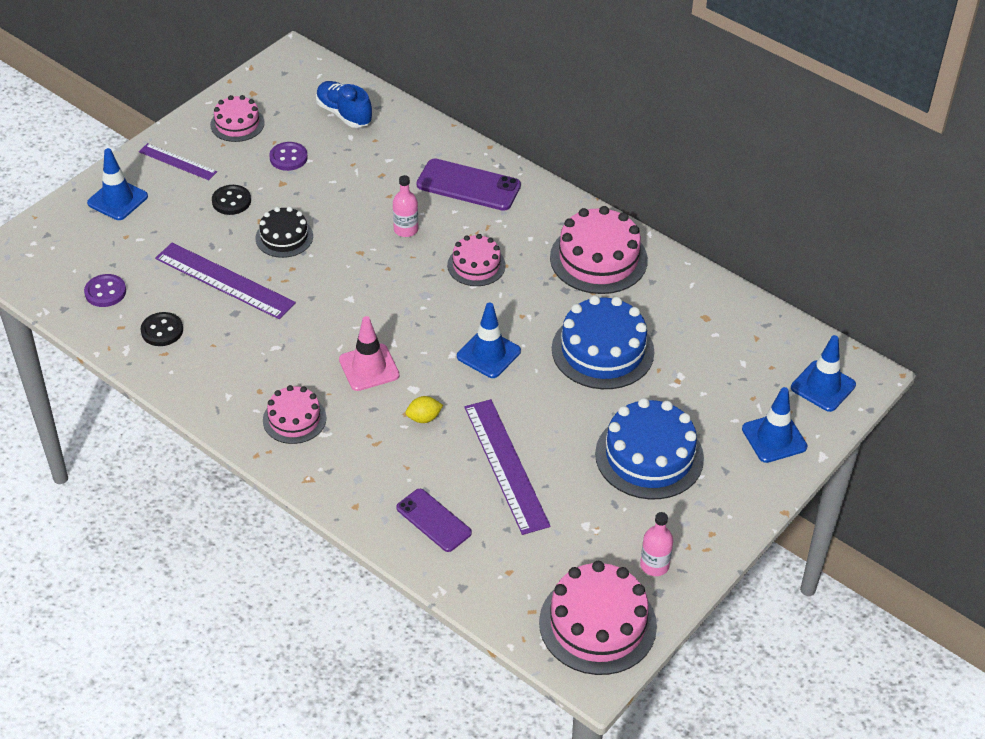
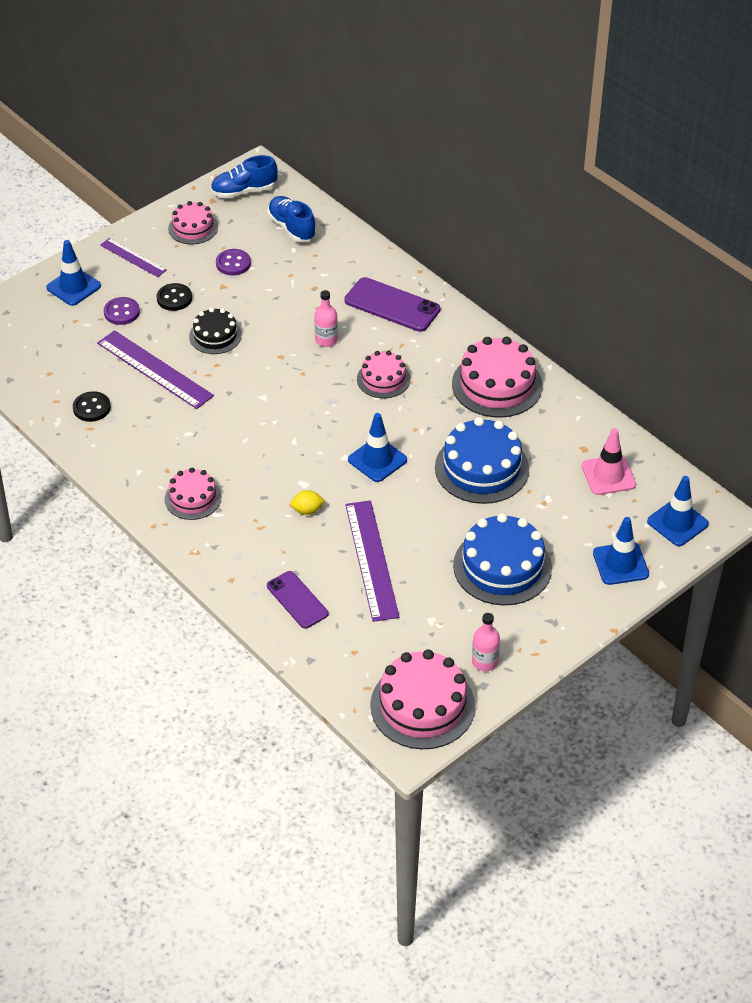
camera: 10 degrees right, 0 degrees up
purple button [84,274,126,307] -> purple button moved to [104,297,140,325]
pink traffic cone [339,316,400,391] -> pink traffic cone moved to [582,428,636,495]
none -> blue shoe [211,155,278,199]

